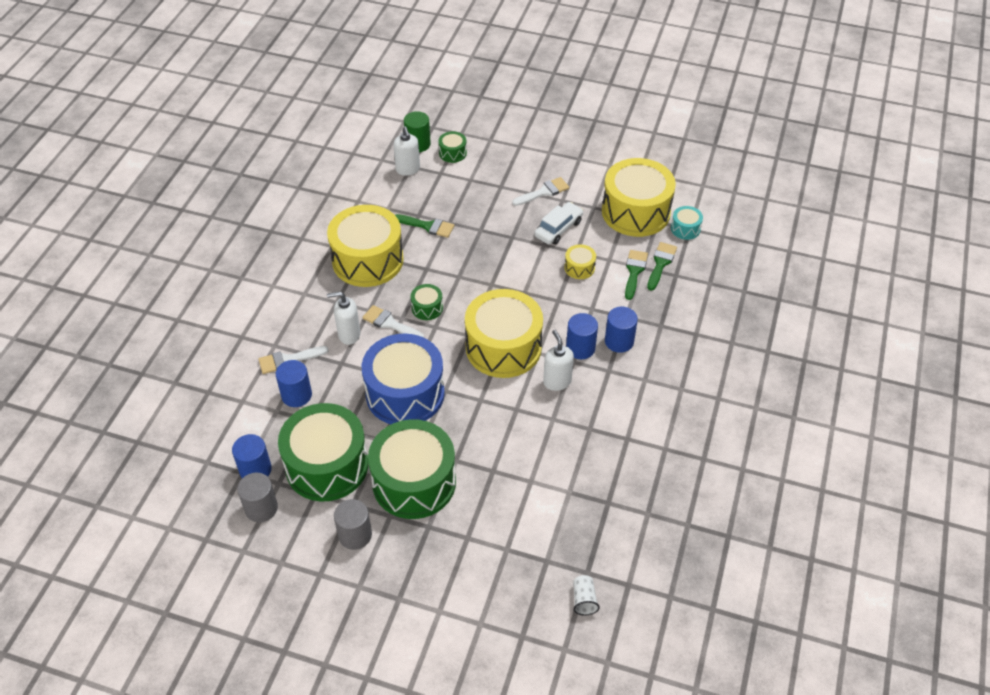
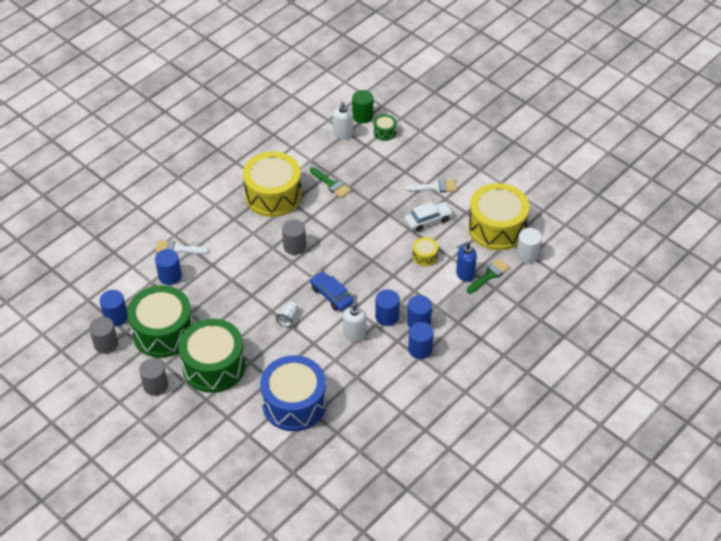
camera: 25 degrees right, 0 degrees up
white soap dispenser [327,292,361,345] -> none
white brush [362,305,424,338] -> none
blue drum [362,334,445,424] -> blue drum moved to [260,355,327,431]
green drum [411,284,443,320] -> grey cylinder [282,219,306,255]
yellow drum [465,289,543,378] -> blue car [310,271,353,311]
white cup [573,575,600,616] -> white cup moved to [276,301,299,327]
green brush [625,250,648,300] -> blue soap dispenser [456,241,477,282]
turquoise drum [671,206,703,240] -> white cylinder [516,228,542,263]
none -> blue cylinder [408,322,434,359]

